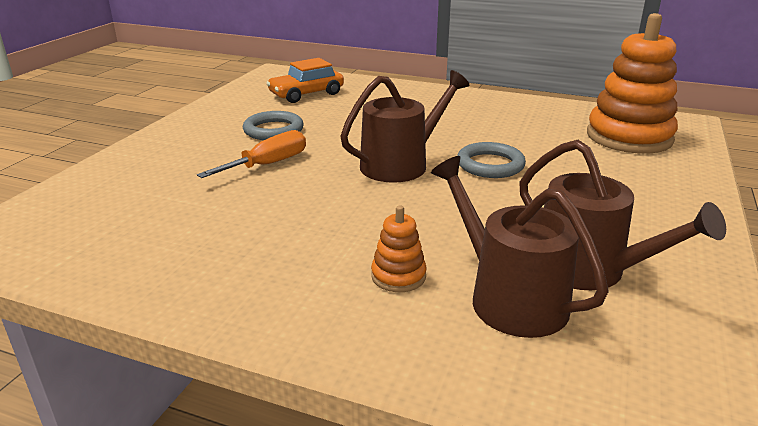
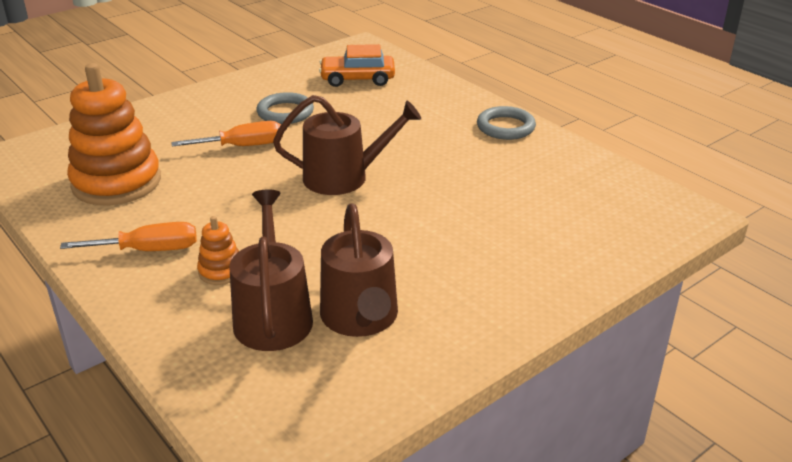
camera: 30 degrees right, 5 degrees up
grey ring [457,142,526,178] -> grey ring moved to [477,106,536,140]
orange stacking toy [587,13,678,154] -> orange stacking toy moved to [67,63,161,205]
none -> orange screwdriver [60,222,197,251]

